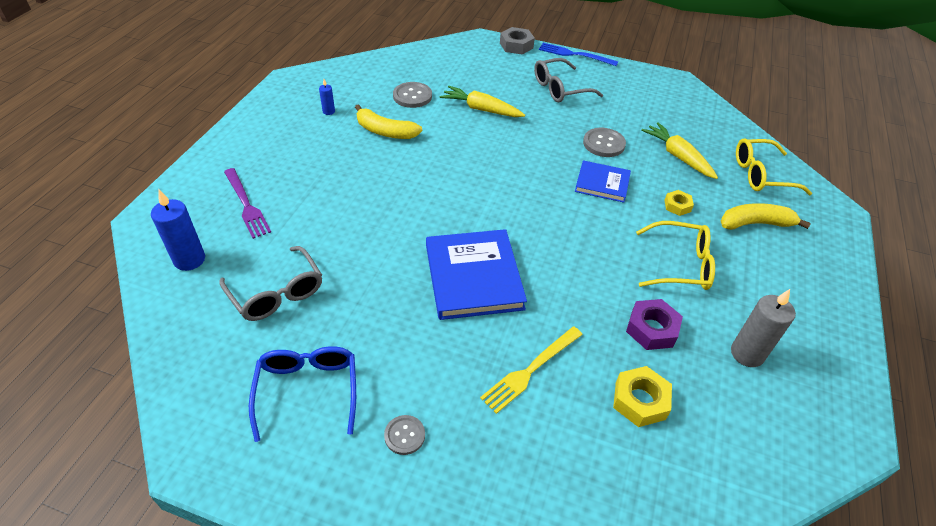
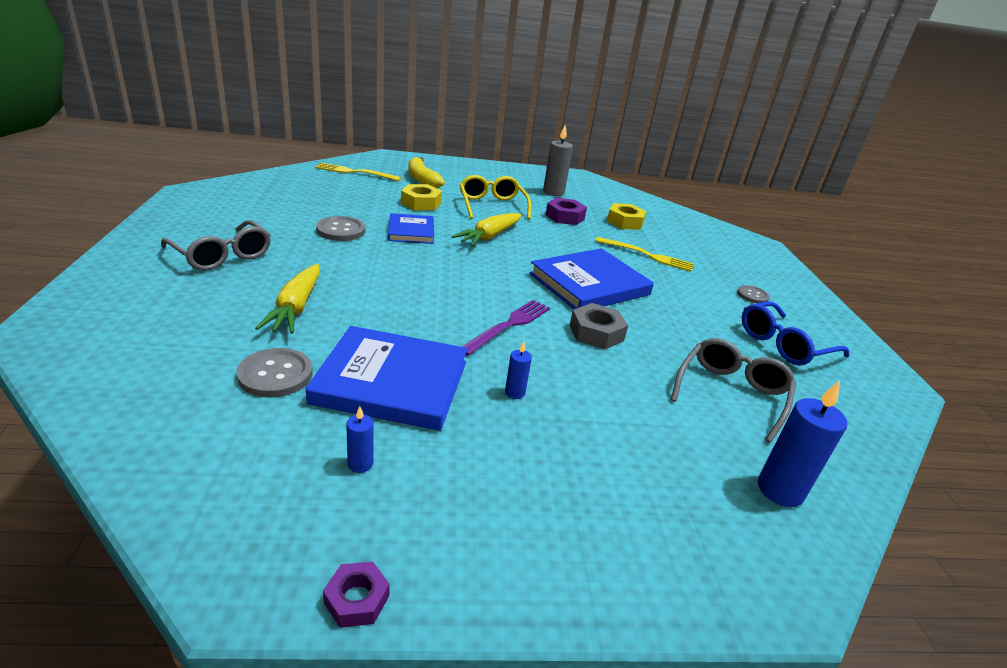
camera: 115 degrees left, 15 degrees down
purple fork [224,168,271,239] -> purple fork moved to [462,300,550,356]
yellow banana [355,104,422,139] -> blue book [306,326,468,431]
grey nut [500,27,535,55] -> grey nut moved to [570,303,628,349]
blue fork [539,43,618,66] -> none
yellow carrot [641,122,718,179] -> yellow carrot moved to [451,213,522,246]
yellow nut [664,190,694,216] -> yellow nut [401,184,442,210], size x1.59
yellow glasses [736,138,812,195] -> yellow fork [315,163,401,181]
none -> purple nut [323,561,390,628]
none -> blue candle [505,341,532,399]

